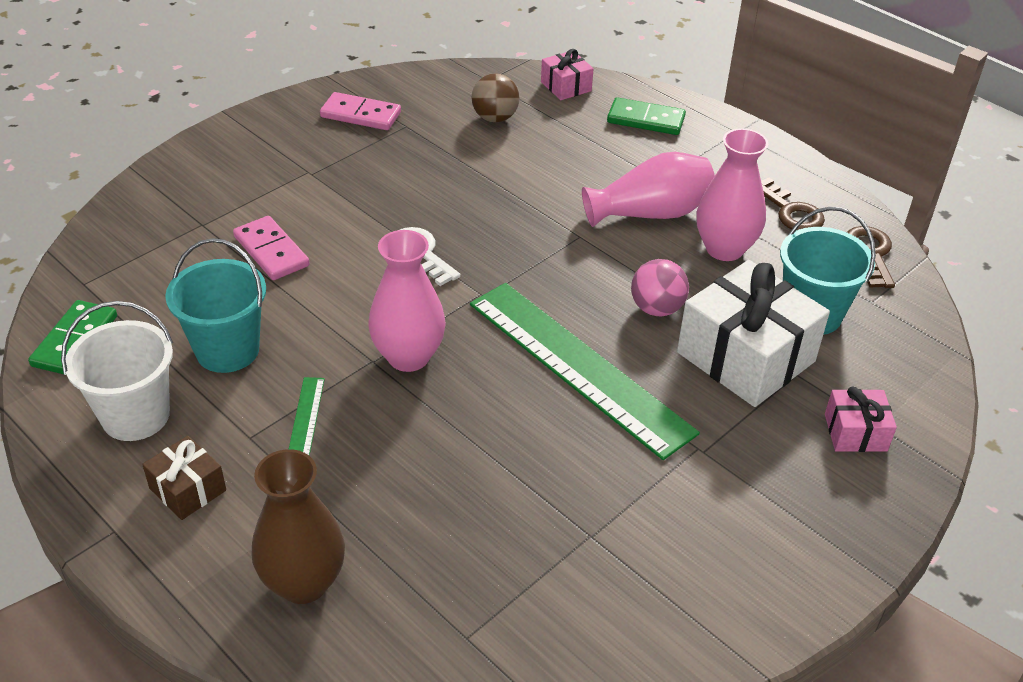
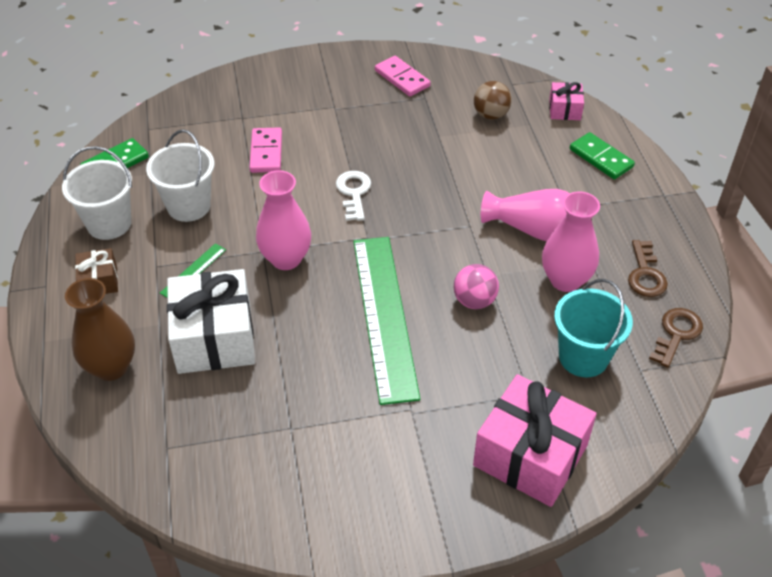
camera: 35 degrees right, 5 degrees up
turquoise bucket [165,238,266,373] -> white bucket [146,129,214,222]
white gift [677,260,830,407] -> white gift moved to [167,269,255,374]
pink gift [825,387,897,452] -> pink gift [473,374,597,507], size x2.04

